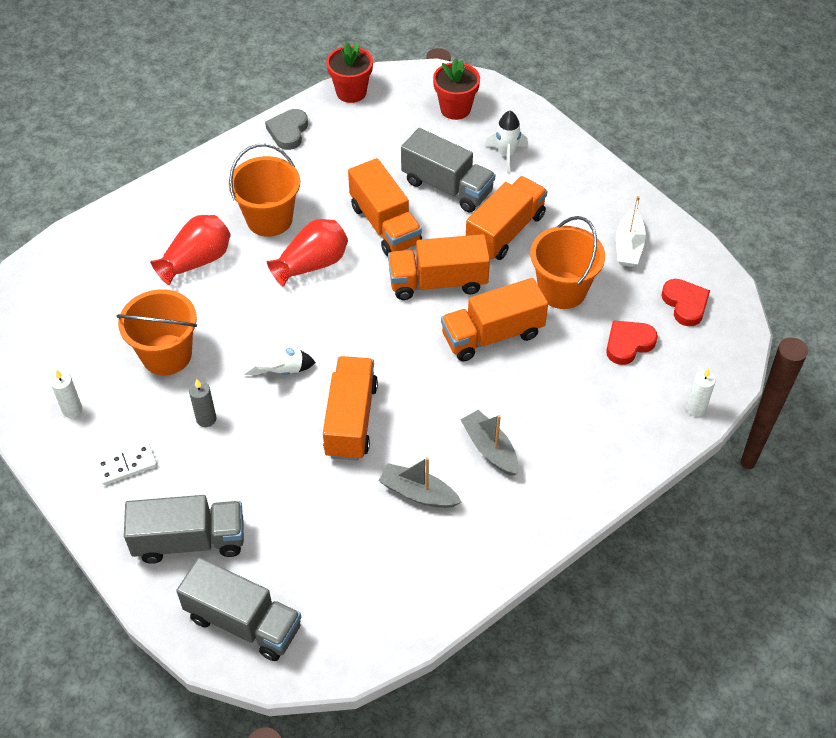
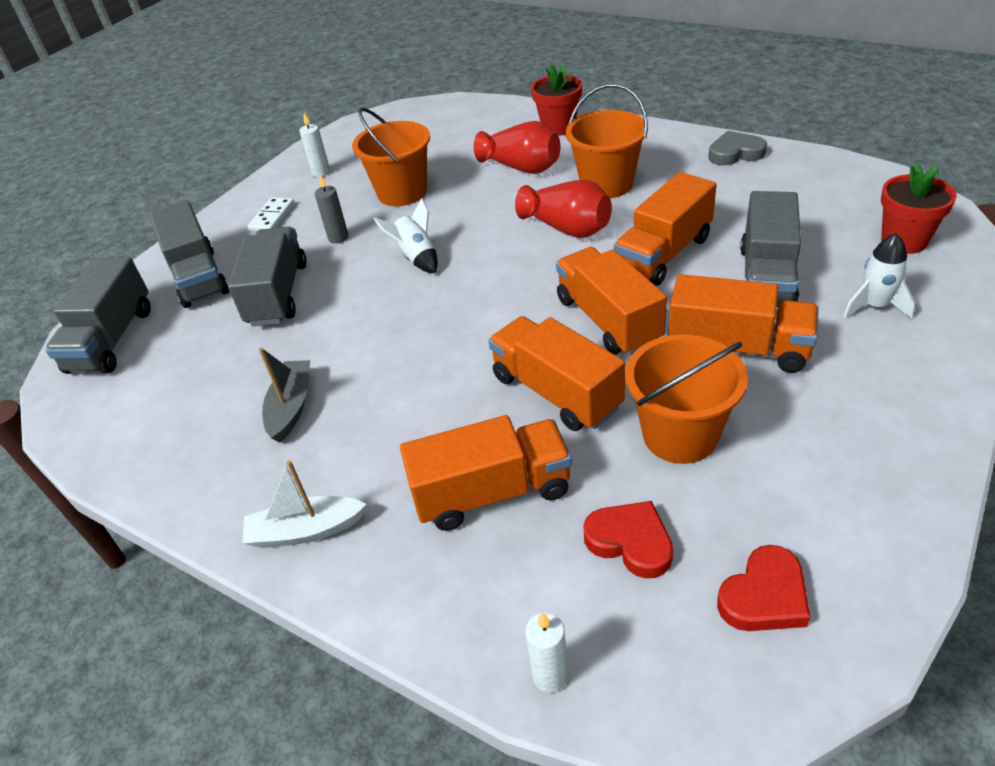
camera: 75 degrees right, 10 degrees down
white domino [95,443,157,485] -> white domino turned 60 degrees clockwise [248,197,294,232]
orange truck [323,356,378,461] -> orange truck moved to [400,415,572,531]
red flower pot [326,42,373,103] -> red flower pot moved to [531,64,582,136]
grey boat [460,410,519,476] -> none
white boat [616,196,646,267] -> white boat moved to [243,460,367,548]
none -> grey truck [228,227,307,326]

